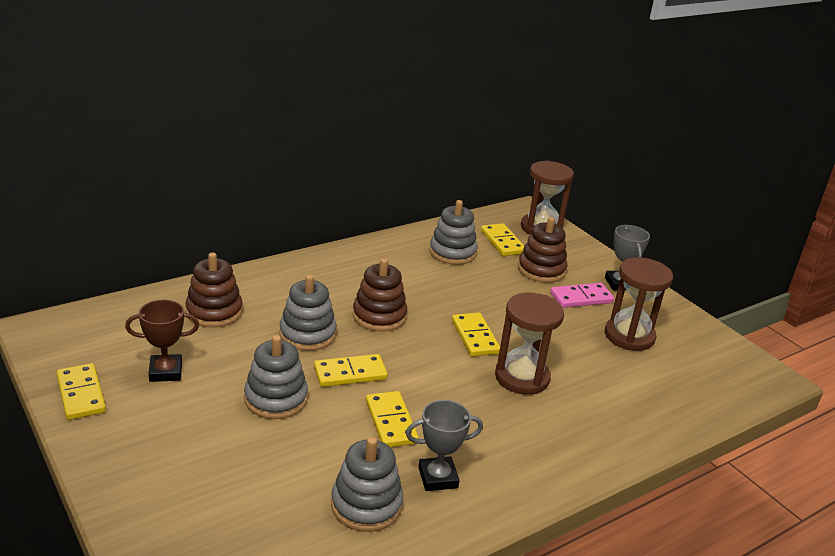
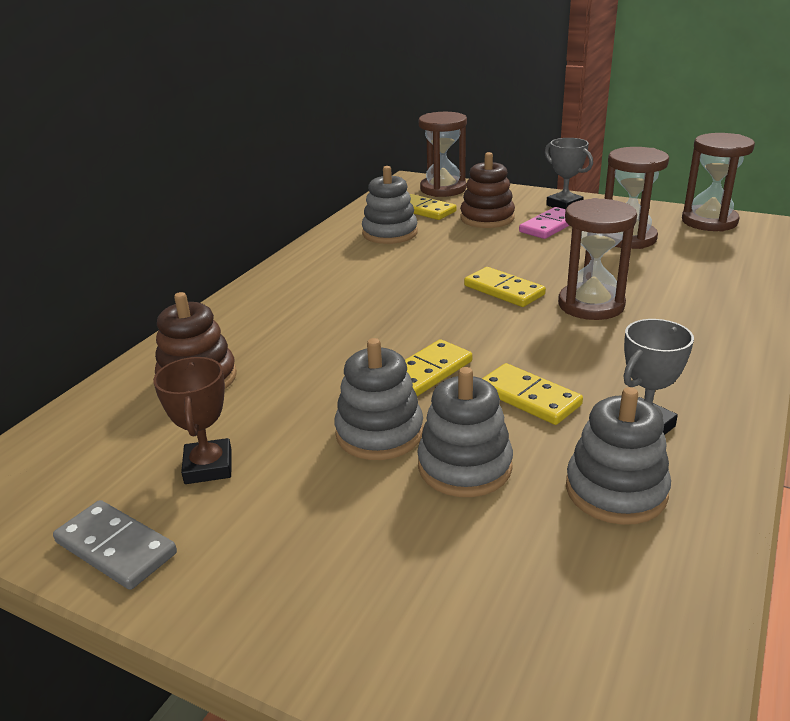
camera: 25 degrees left, 0 degrees up
yellow domino [57,363,106,420] -> grey domino [53,500,177,590]
brown trophy [125,300,199,382] -> brown trophy turned 60 degrees counterclockwise [153,357,232,484]
grey stacking toy [279,275,337,351] -> grey stacking toy moved to [417,367,513,497]
brown stacking toy [353,258,407,332] -> none
none -> brown hourglass [682,133,755,232]

